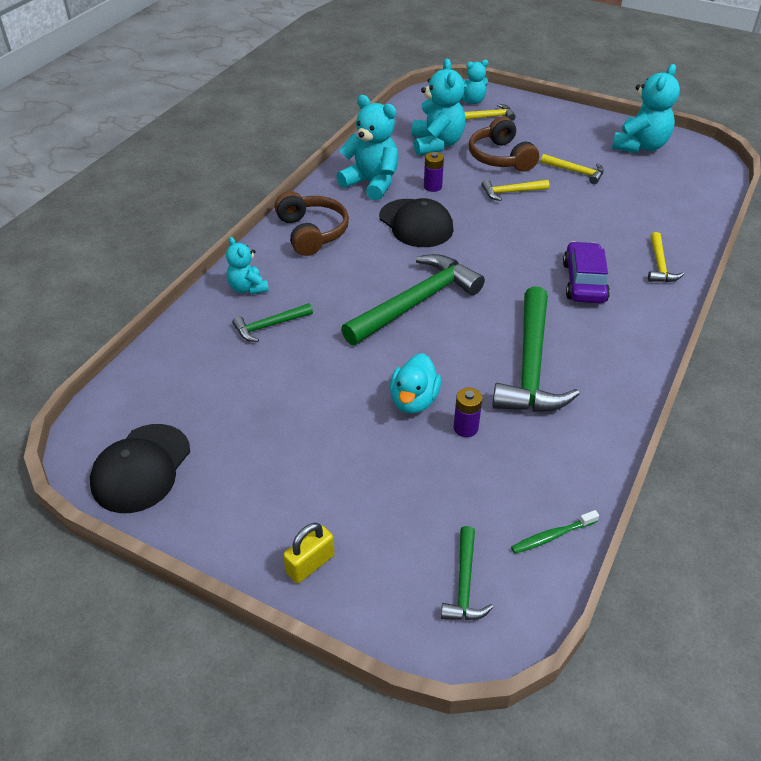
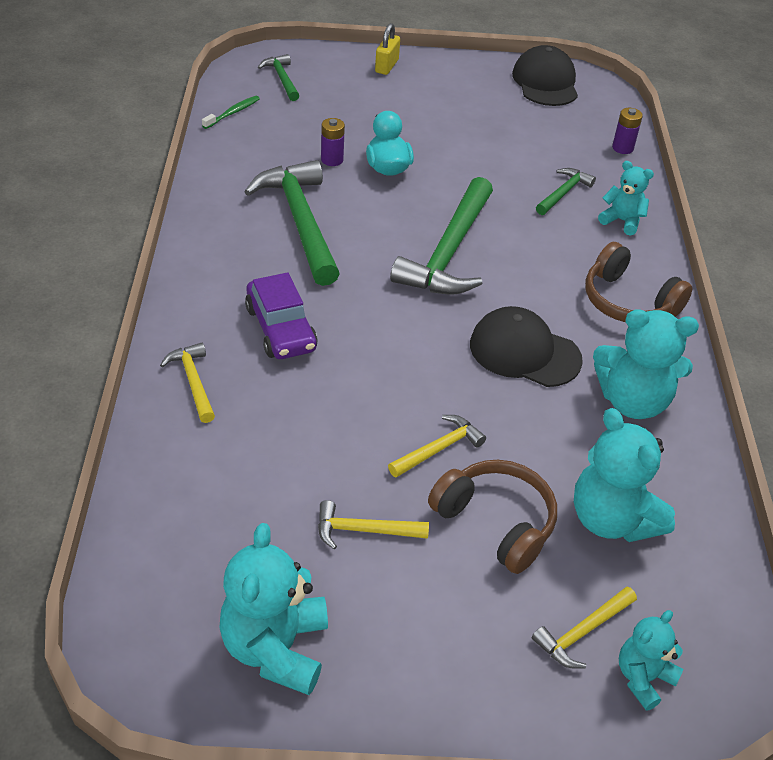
camera: 150 degrees right, 0 degrees up
purple battery [424,152,444,192] -> purple battery moved to [612,108,643,154]

